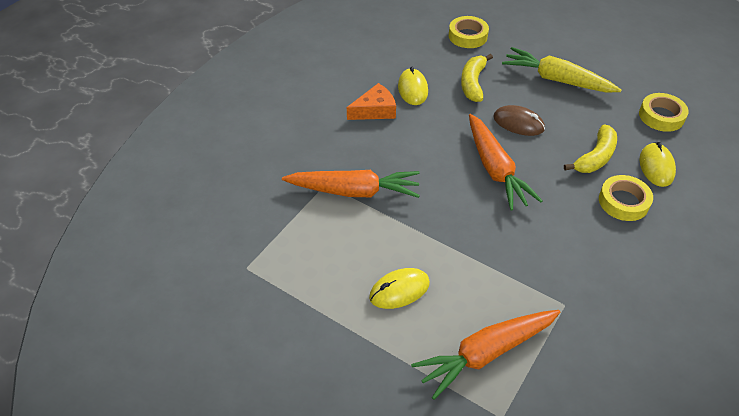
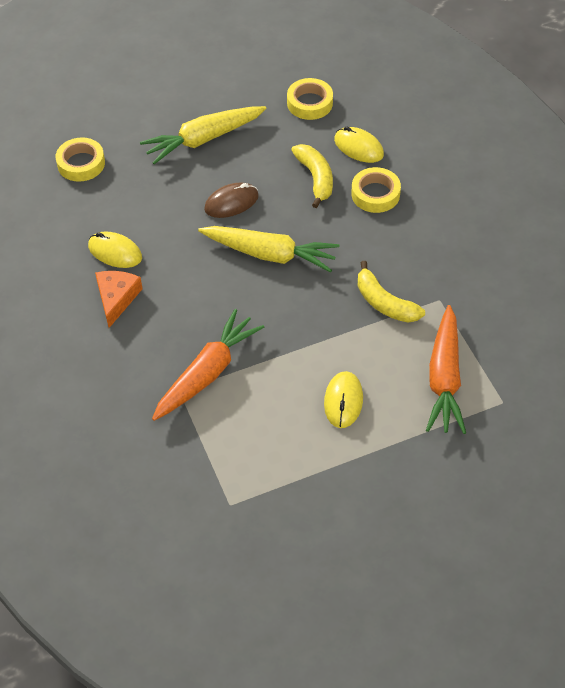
camera: 55 degrees left, 5 degrees up
yellow banana [461,54,493,102] -> yellow banana moved to [358,261,425,322]
orange carrot [469,114,543,211] -> yellow carrot [198,226,339,272]

